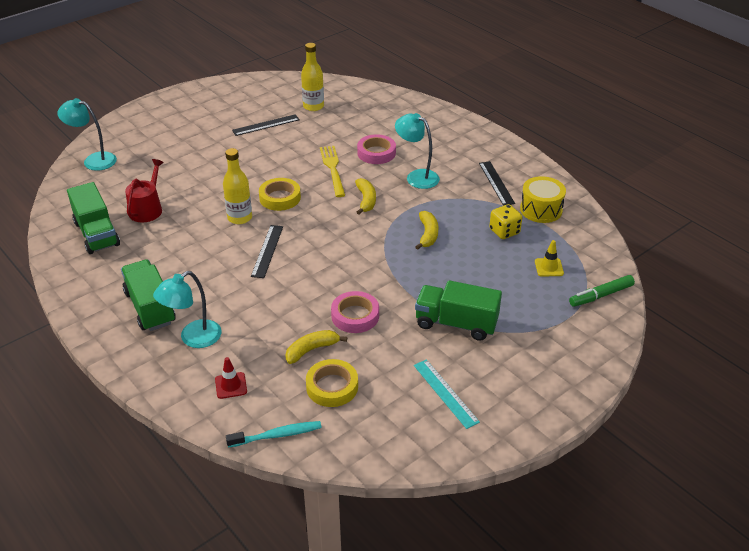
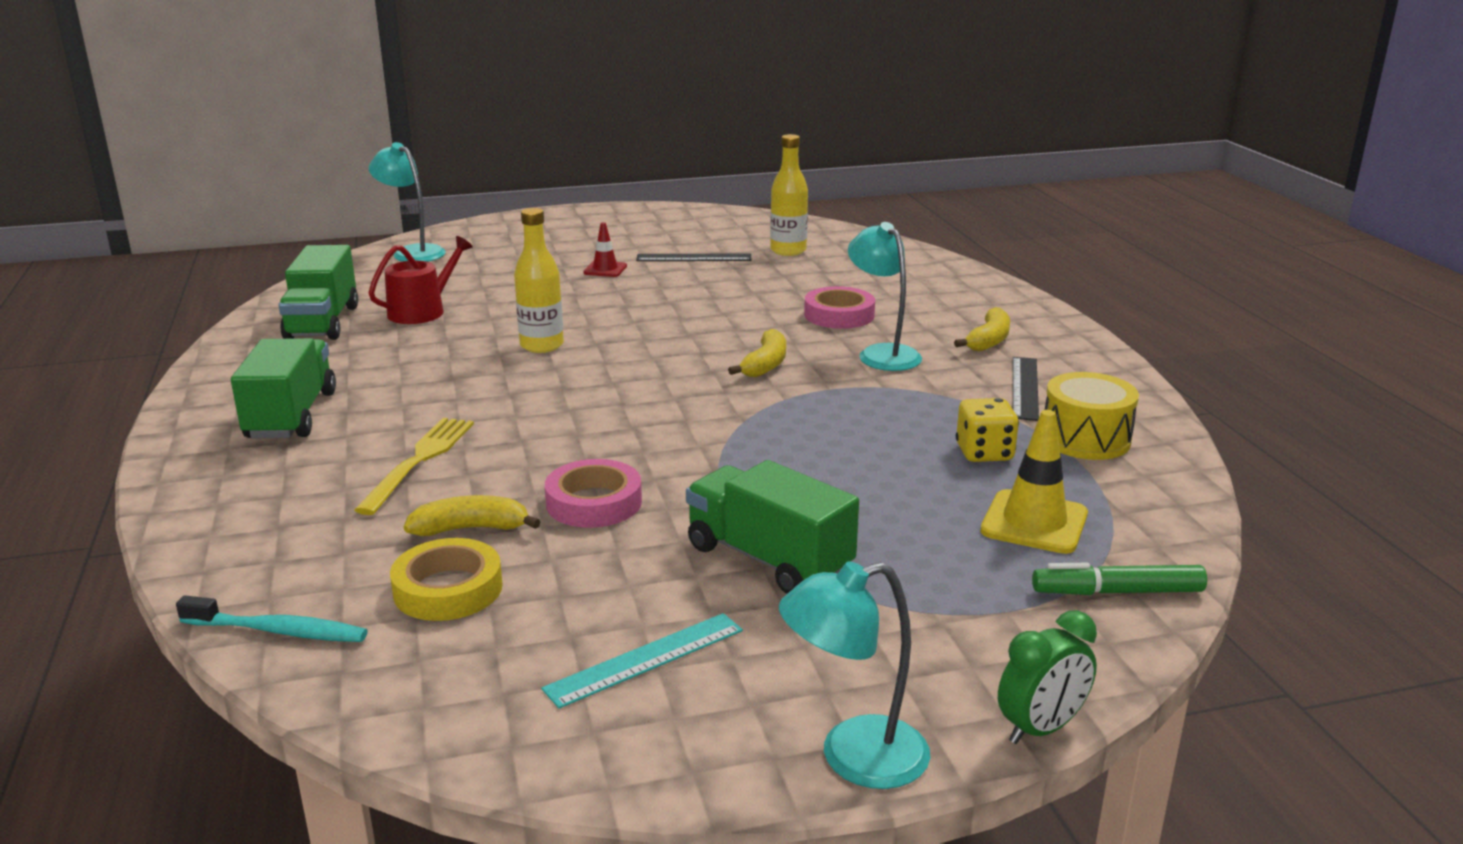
camera: 25 degrees right, 15 degrees down
turquoise lamp [153,271,222,348] -> turquoise lamp moved to [779,561,930,789]
red traffic cone [215,357,247,399] -> red traffic cone moved to [583,222,627,277]
black ruler [251,225,283,278] -> none
yellow tape [259,178,301,211] -> none
yellow fork [320,146,345,197] -> yellow fork moved to [354,418,474,515]
turquoise ruler [414,359,480,429] -> turquoise ruler turned 60 degrees clockwise [541,613,743,709]
yellow banana [415,211,439,250] -> yellow banana moved to [954,307,1010,351]
yellow traffic cone [535,240,564,277] -> yellow traffic cone [981,410,1088,554], size x1.65
none -> green clock [998,610,1097,744]

